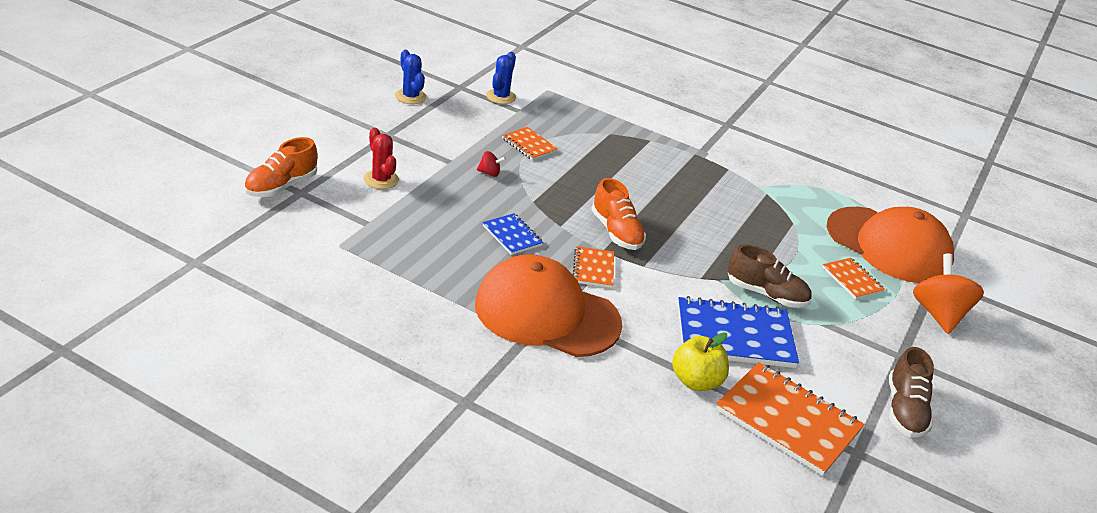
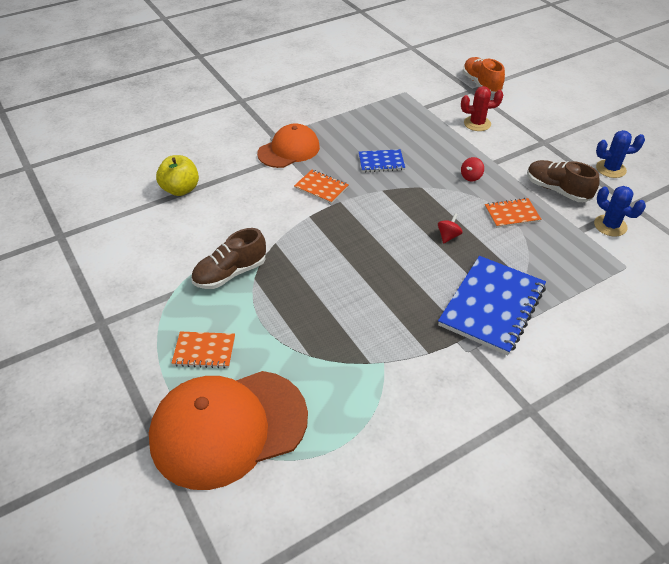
camera: 125 degrees right, 10 degrees up
orange cap [475,254,622,357] -> orange cap [257,123,320,168], size x0.61
orange shoe [591,178,646,250] -> none
blue notebook [678,296,799,368] -> blue notebook moved to [438,256,546,355]
orange notebook [715,362,864,476] -> none
brown shoe [889,347,934,437] -> brown shoe moved to [527,160,600,202]
orange spinning top [913,253,984,334] -> none
none -> red spinning top [438,213,463,244]

